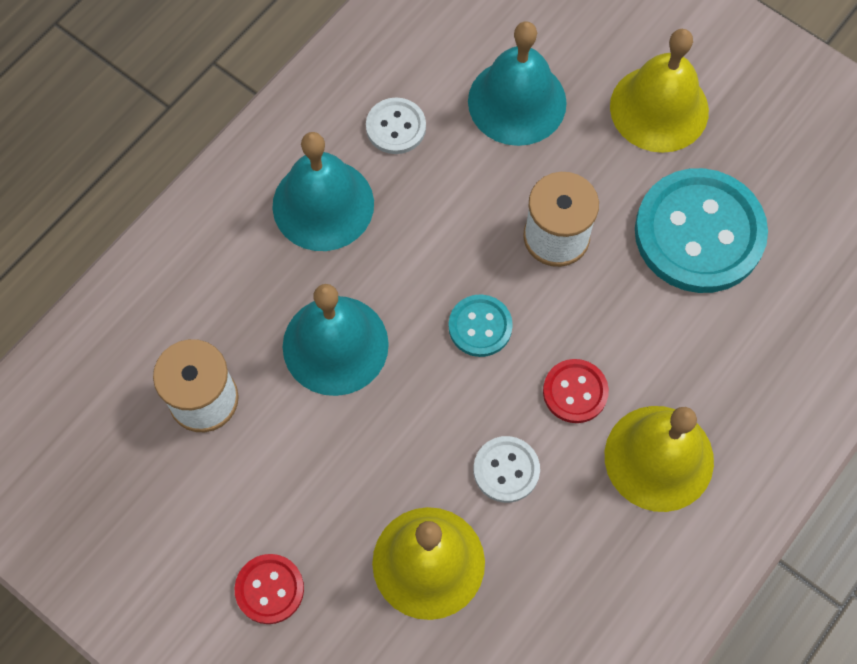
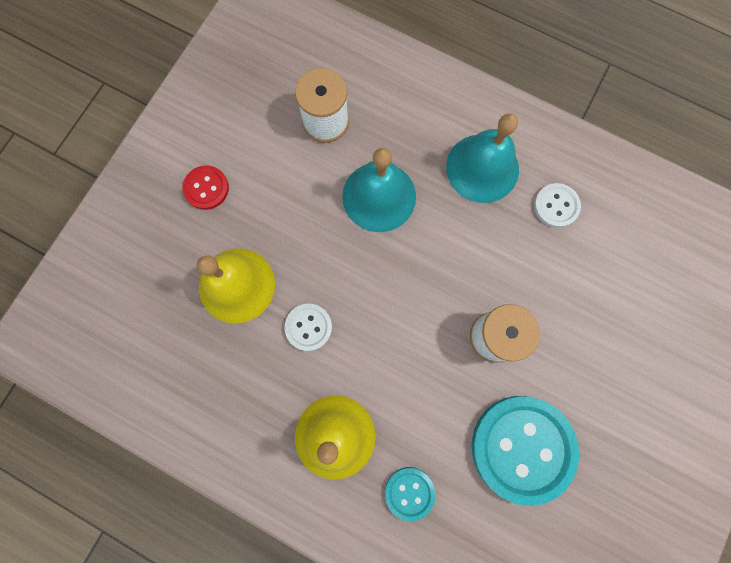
camera: 80 degrees right, 10 degrees up
turquoise button [449,294,513,357] -> turquoise button moved to [385,467,435,521]
turquoise bell [468,22,567,146] -> none
red button [543,359,609,423] -> none
yellow bell [610,29,709,153] -> none

